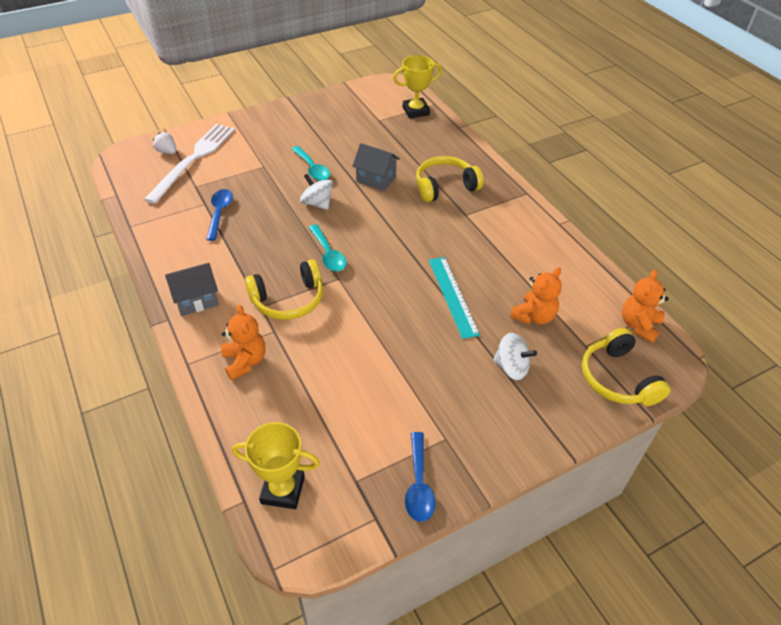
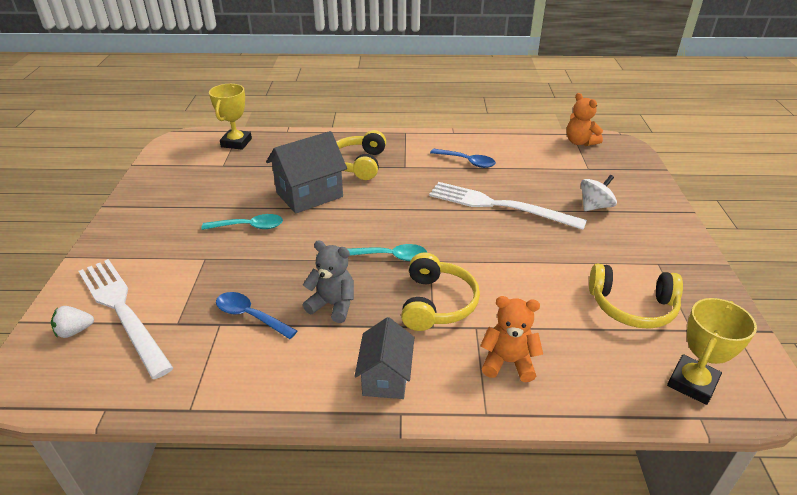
camera: 60 degrees left, 10 degrees down
white spinning top [300,174,333,210] -> none
grey house [352,143,400,191] -> grey house [266,131,347,213], size x1.54
blue spoon [405,432,436,522] -> blue spoon moved to [430,149,496,168]
turquoise ruler [429,257,480,339] -> white fork [429,182,587,230]
orange teddy bear [510,267,562,325] -> none
yellow headphones [582,328,670,406] -> yellow headphones moved to [589,264,683,329]
none -> grey teddy bear [303,240,354,323]

